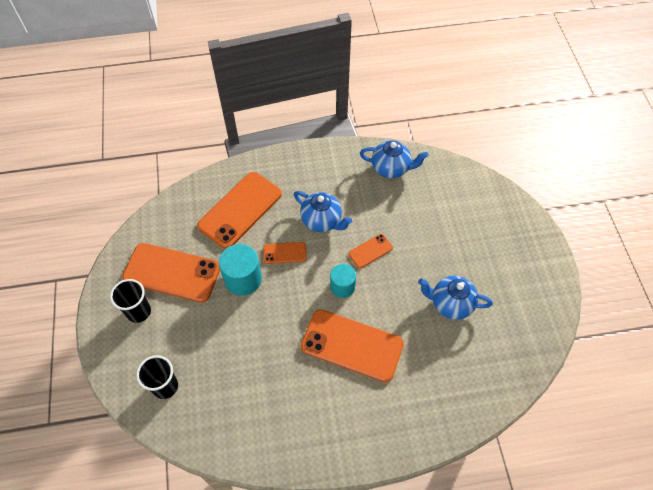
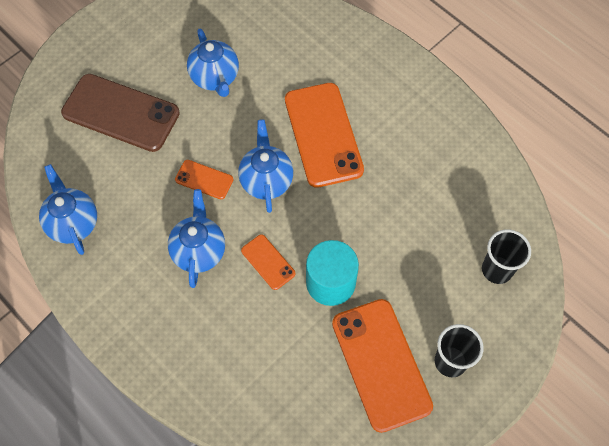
camera: 125 degrees left, 5 degrees up
orange phone [197,172,282,249] -> none
turquoise cylinder [330,264,356,298] -> blue teapot [238,119,293,213]
none -> brown phone [61,74,180,152]

